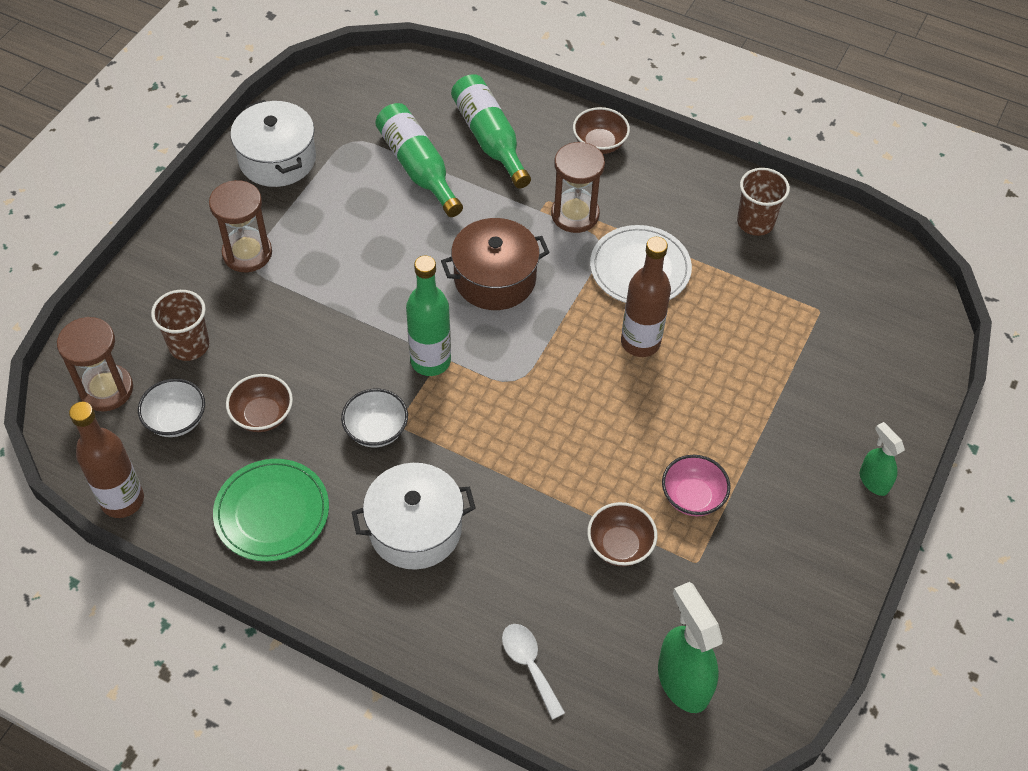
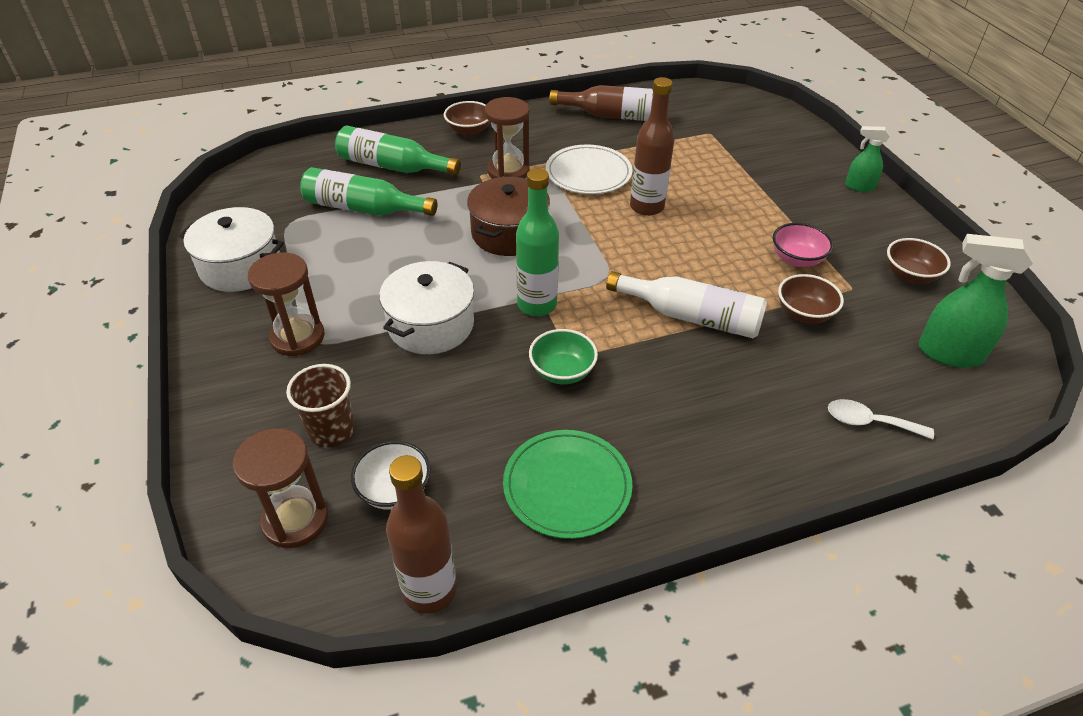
camera: 45 degrees left, 10 degrees down
brown bowl [226,374,293,432] -> brown bowl moved to [887,238,951,284]
white bowl [341,389,408,447] -> green bowl [529,329,598,384]
white pot [352,463,476,570] -> white pot moved to [379,261,474,354]
brown cup [737,168,790,236] -> brown bottle [549,85,654,121]
none -> white bottle [606,271,767,338]

